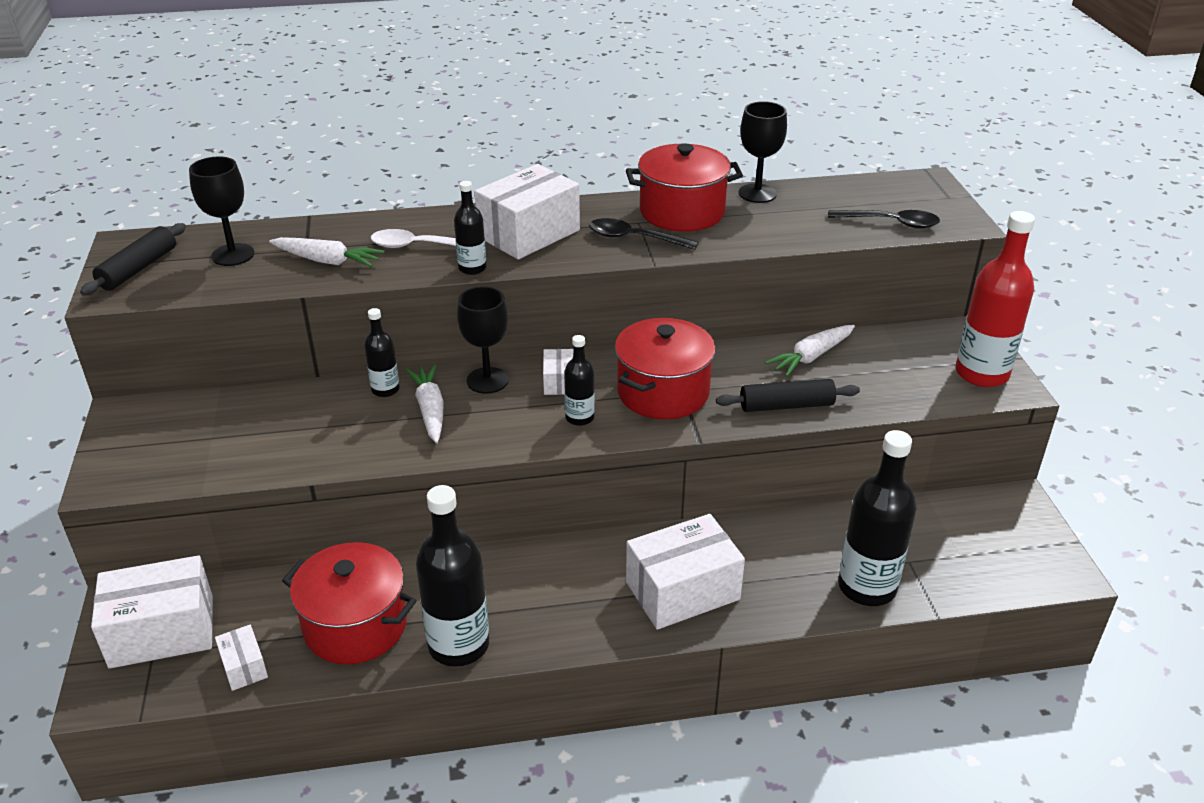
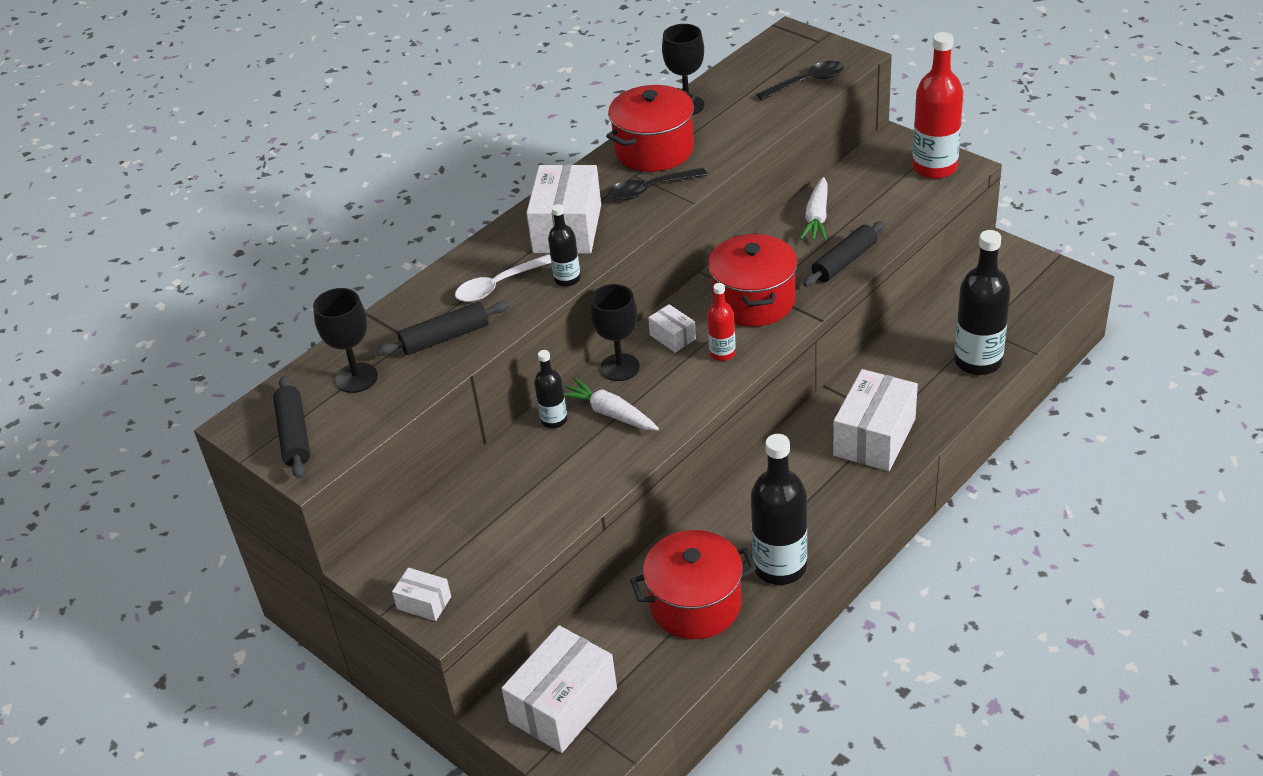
camera: 35 degrees left, 5 degrees up
white box [215,625,268,691] -> white box moved to [392,568,451,621]
white carrot [269,237,384,267] -> black rolling pin [376,302,509,356]
black bottle [564,335,595,426] -> red bottle [707,283,736,361]

